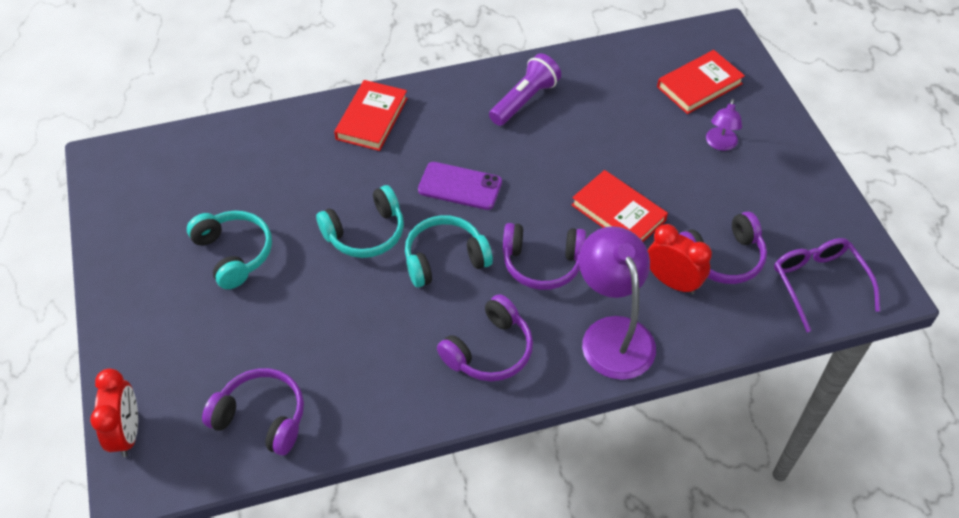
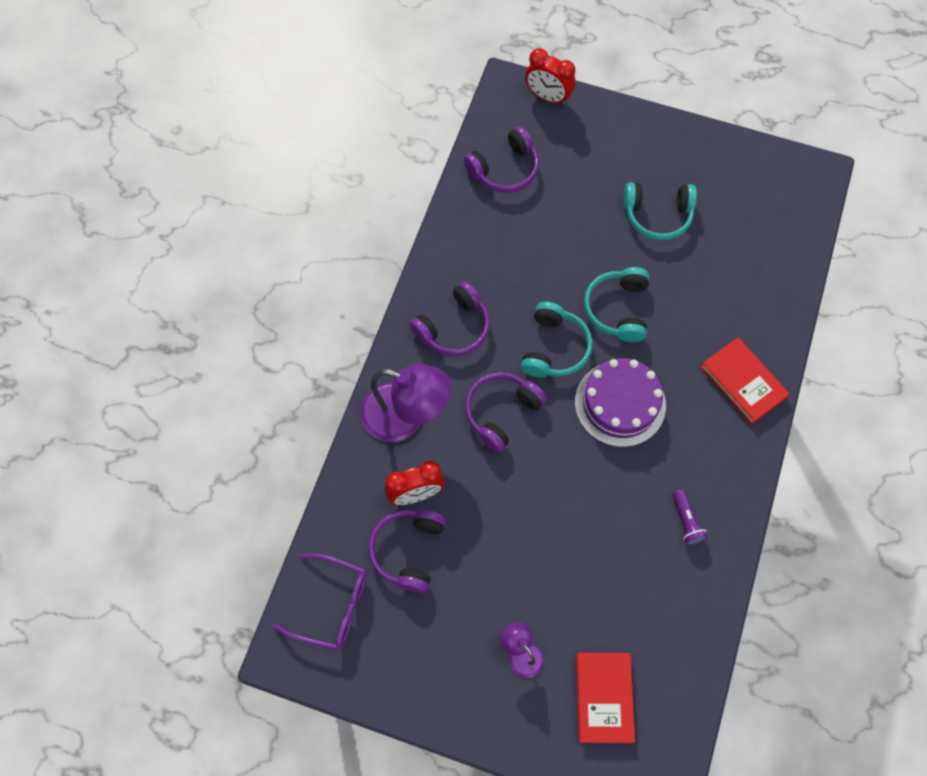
camera: 125 degrees right, 15 degrees up
purple phone [418,162,502,210] -> purple cake [575,358,666,447]
purple headphones [437,294,533,381] -> purple headphones turned 120 degrees counterclockwise [410,281,490,356]
purple flashlight [489,53,561,126] -> purple flashlight [673,489,708,545], size x0.60
red book [572,170,668,242] -> none

